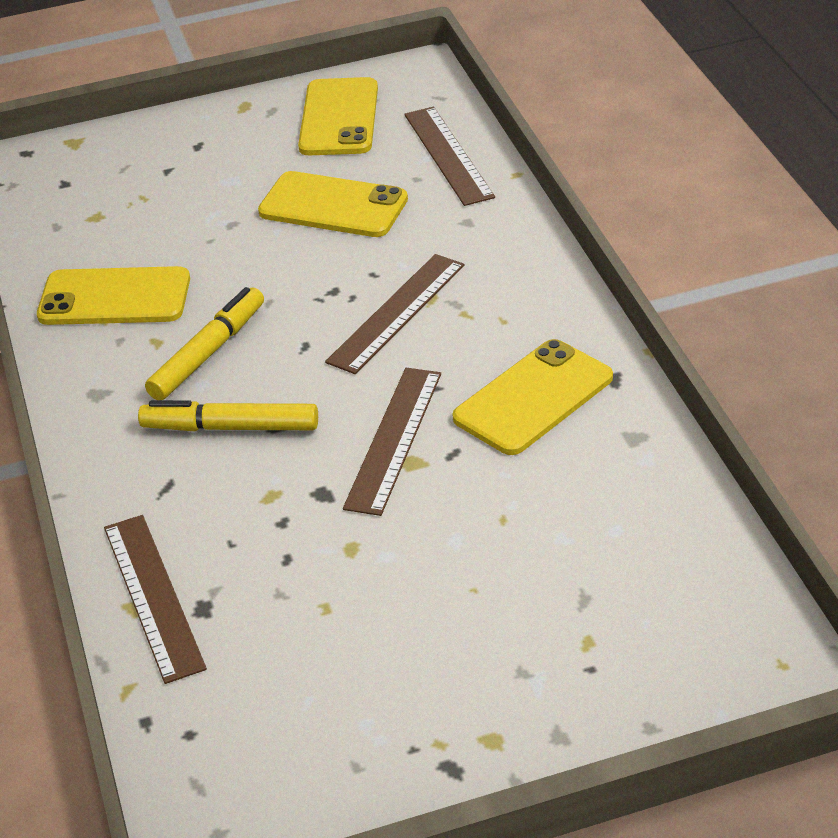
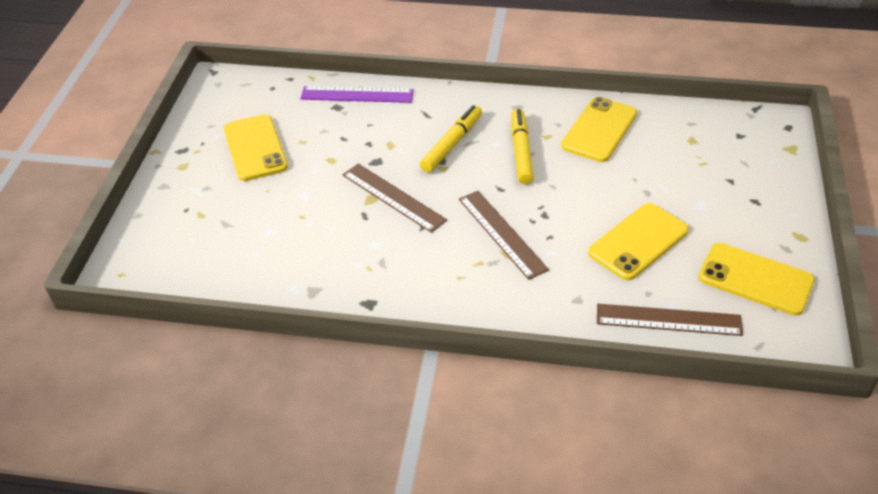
camera: 115 degrees right, 5 degrees up
brown ruler [104,515,207,684] -> purple ruler [300,86,414,103]
yellow marker [145,287,264,400] -> yellow marker turned 150 degrees counterclockwise [512,109,534,185]
yellow phone [453,339,613,455] -> yellow phone moved to [224,114,288,181]

